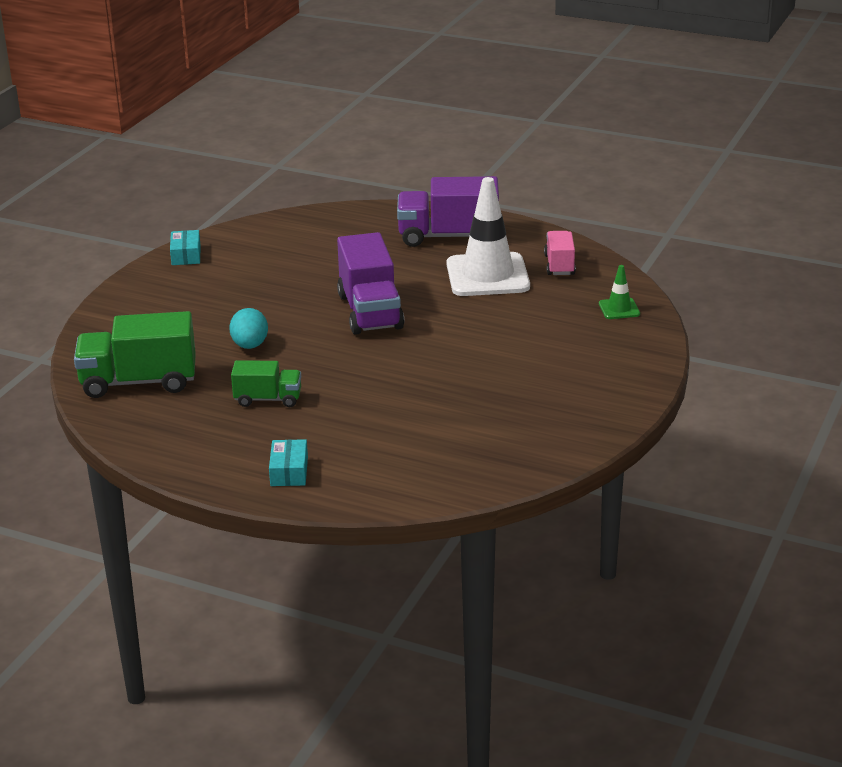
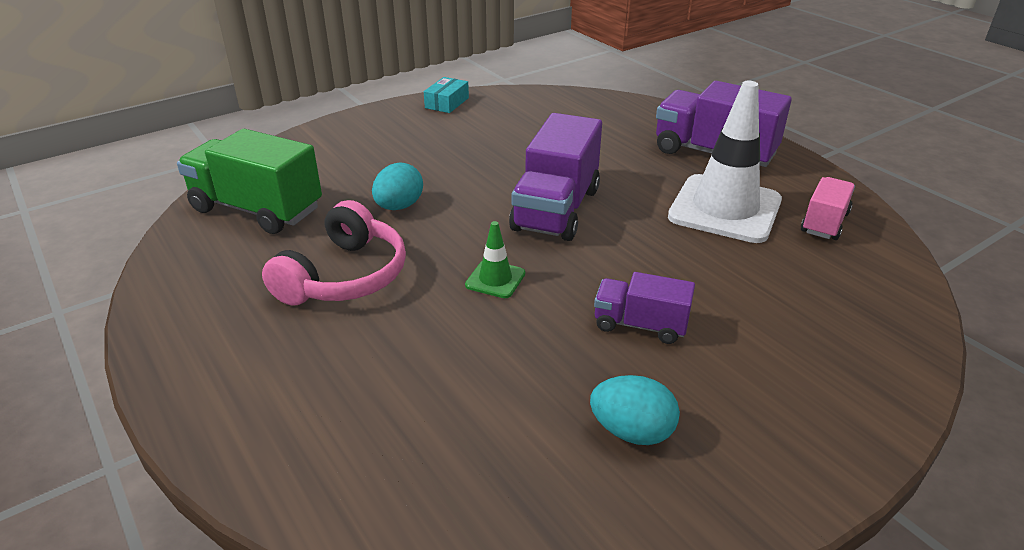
camera: 30 degrees right, 5 degrees up
green truck [231,360,301,407] -> pink headphones [262,200,406,306]
turquoise box [269,439,308,486] -> none
green traffic cone [599,265,640,319] -> green traffic cone moved to [465,221,525,298]
none -> turquoise egg [590,375,680,445]
none -> purple truck [594,272,695,344]

